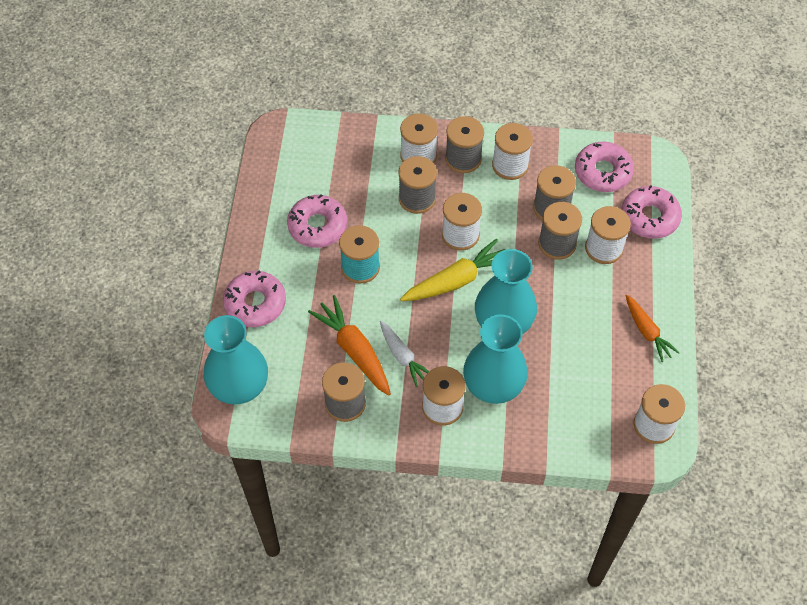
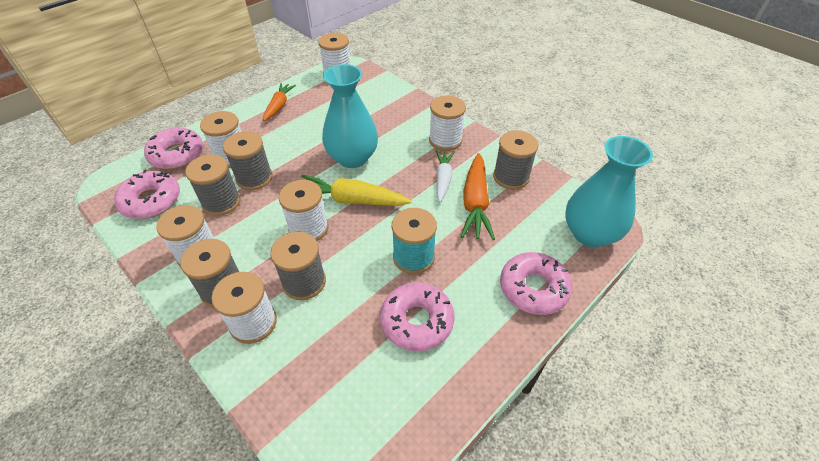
camera: 140 degrees left, 10 degrees down
turquoise vase [463,314,528,404] -> none

